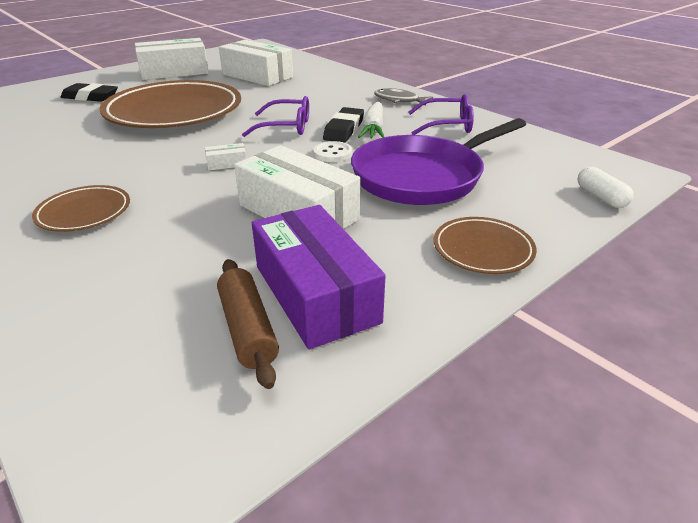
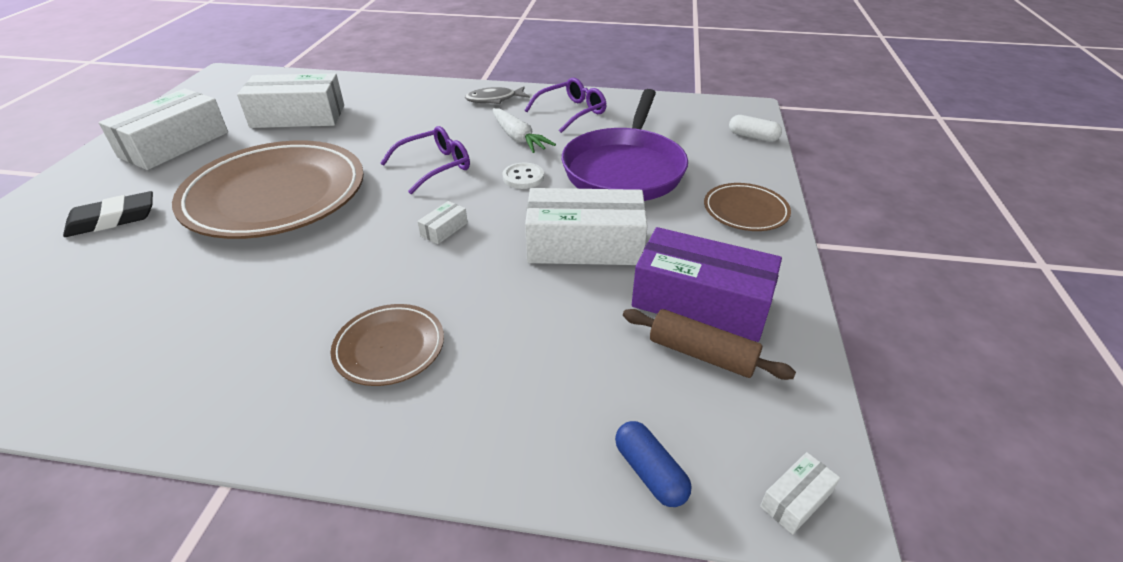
camera: 40 degrees left, 5 degrees up
black eraser [323,107,364,143] -> none
none -> blue capsule [615,421,691,507]
none -> white box [760,452,840,535]

